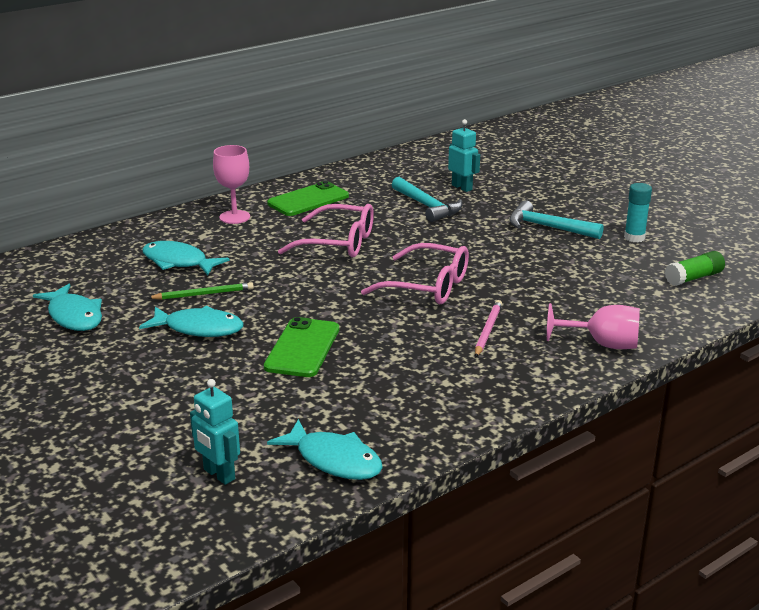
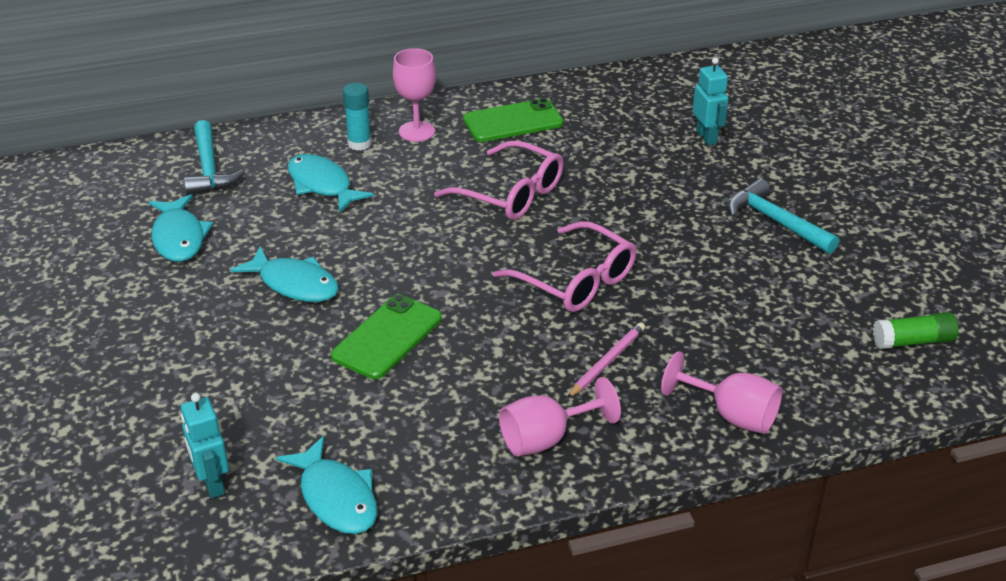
camera: 20 degrees right, 10 degrees up
green pencil [148,282,254,300] -> none
turquoise hammer [392,177,463,222] -> turquoise hammer moved to [184,120,245,195]
turquoise glue stick [624,183,652,242] -> turquoise glue stick moved to [343,83,372,151]
none -> pink goblet [499,377,621,456]

